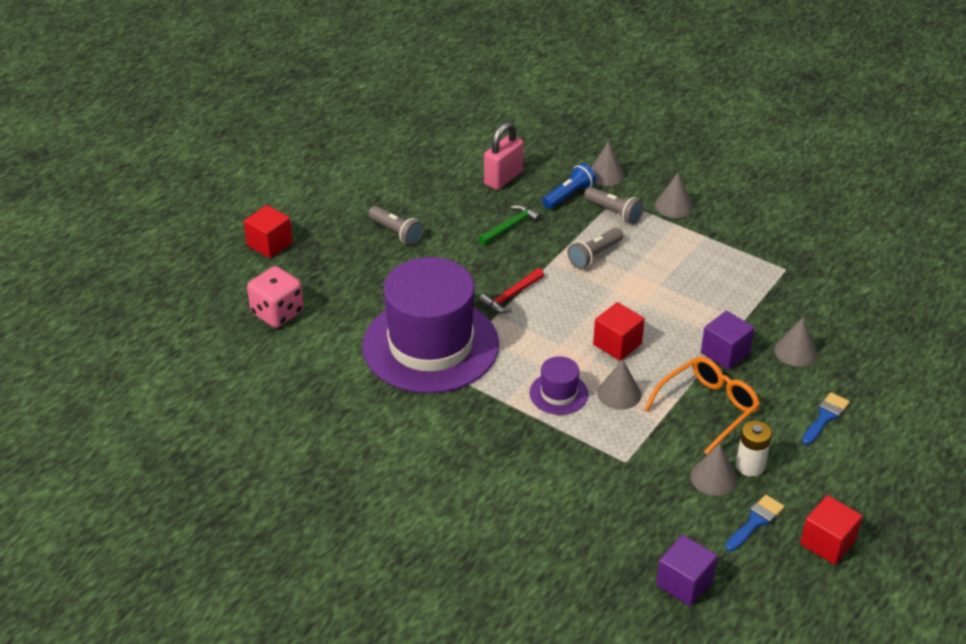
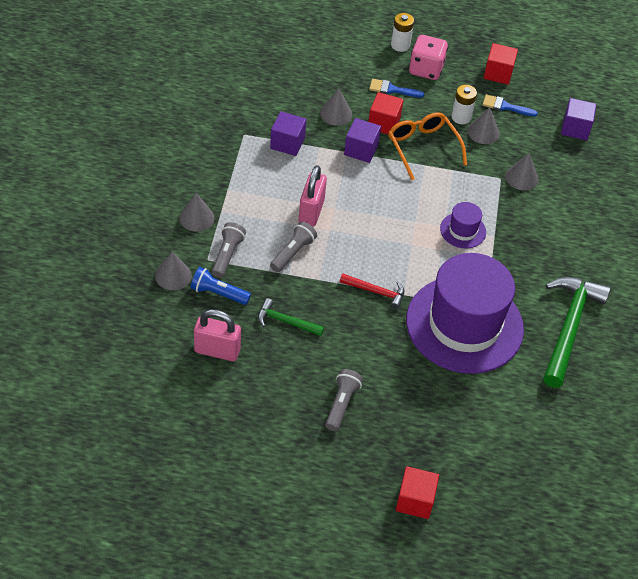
camera: 120 degrees left, 10 degrees up
pink dice [247,266,304,328] -> pink dice moved to [409,35,448,80]
grey flashlight [568,228,623,269] -> grey flashlight turned 75 degrees counterclockwise [270,222,317,272]
red cube [593,302,645,361] -> red cube moved to [368,92,404,135]
grey cone [597,359,641,410] -> grey cone moved to [505,153,539,190]
orange glasses [644,356,760,454] -> orange glasses turned 45 degrees clockwise [388,112,467,180]
none -> purple cube [270,111,306,156]
none -> pink padlock [299,165,327,226]
none -> white battery [391,13,414,52]
none -> green hammer [543,277,611,388]

